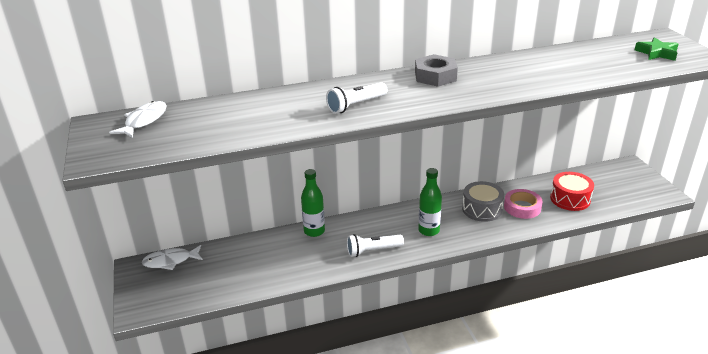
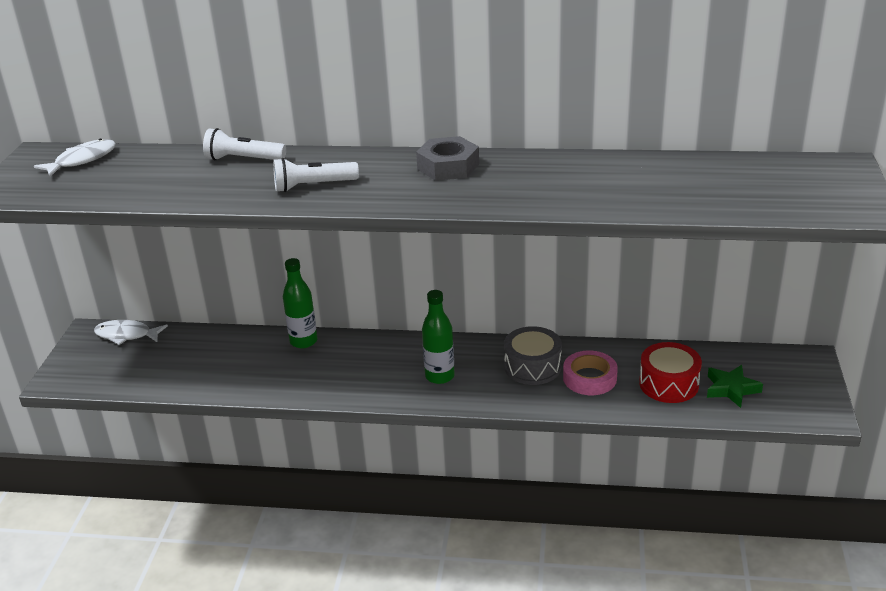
camera: 25 degrees right, 0 degrees up
white flashlight [347,234,404,257] -> white flashlight moved to [203,128,286,160]
green star [635,37,678,61] -> green star moved to [707,365,763,408]

